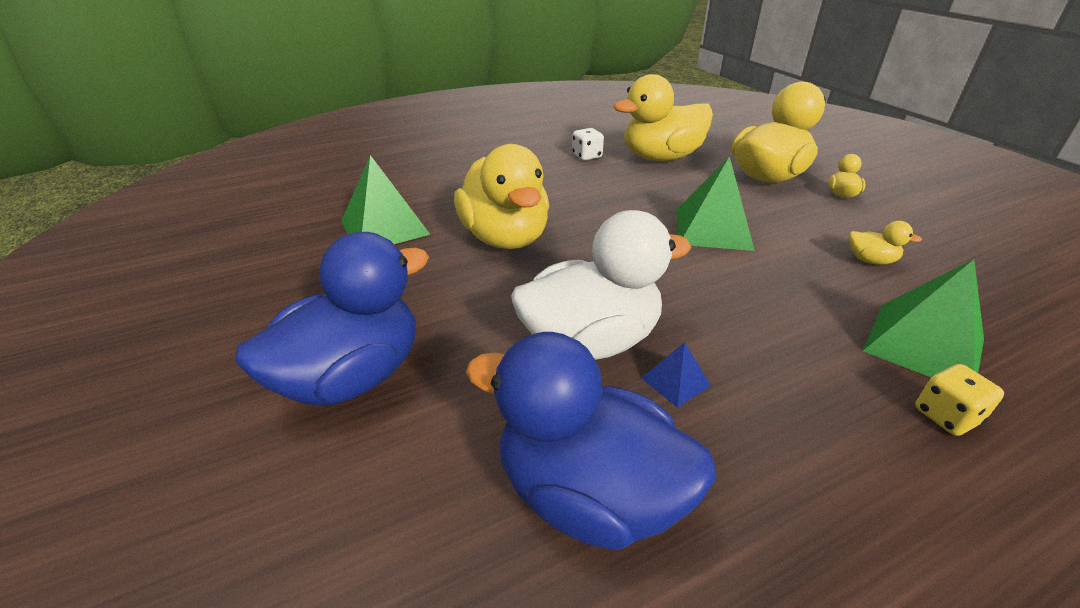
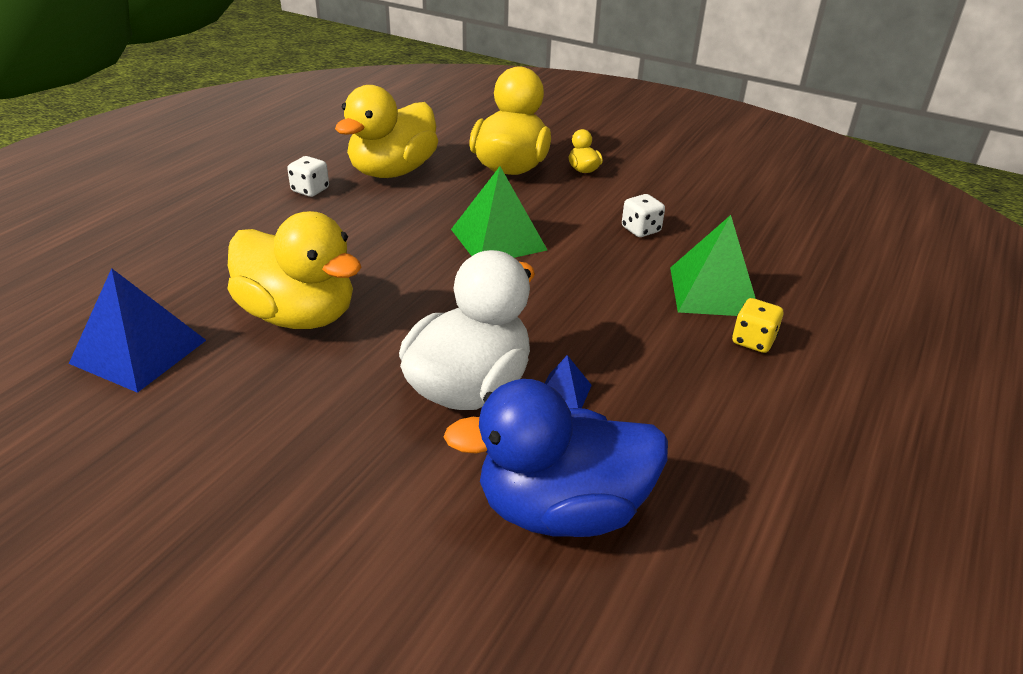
camera: 35 degrees left, 0 degrees up
blue duck [236,232,429,406] -> none
green pyramid [341,155,431,244] -> blue pyramid [69,268,206,393]
yellow duck [849,221,922,264] -> white dice [622,194,665,237]

